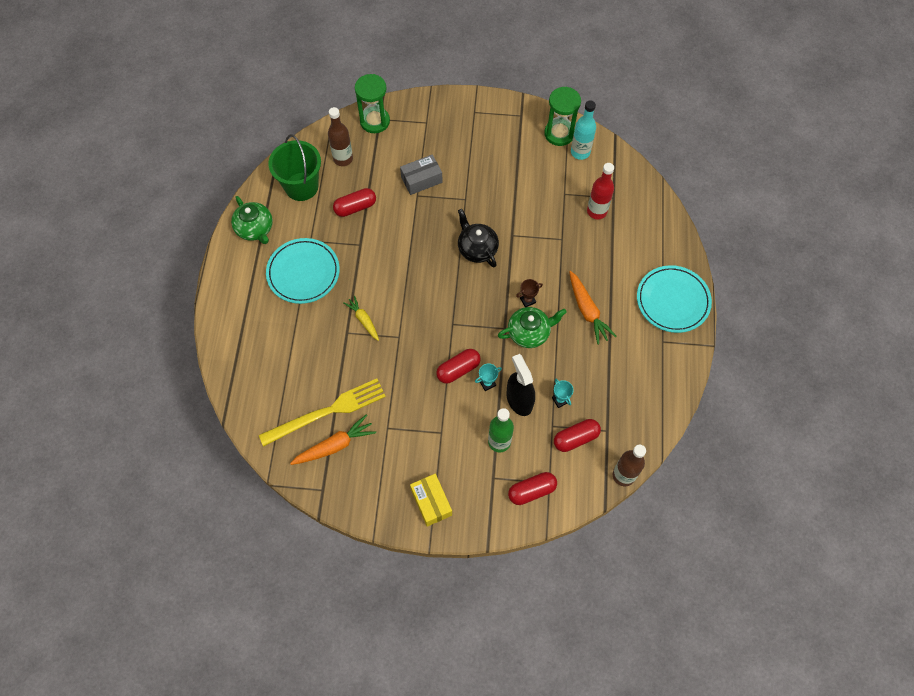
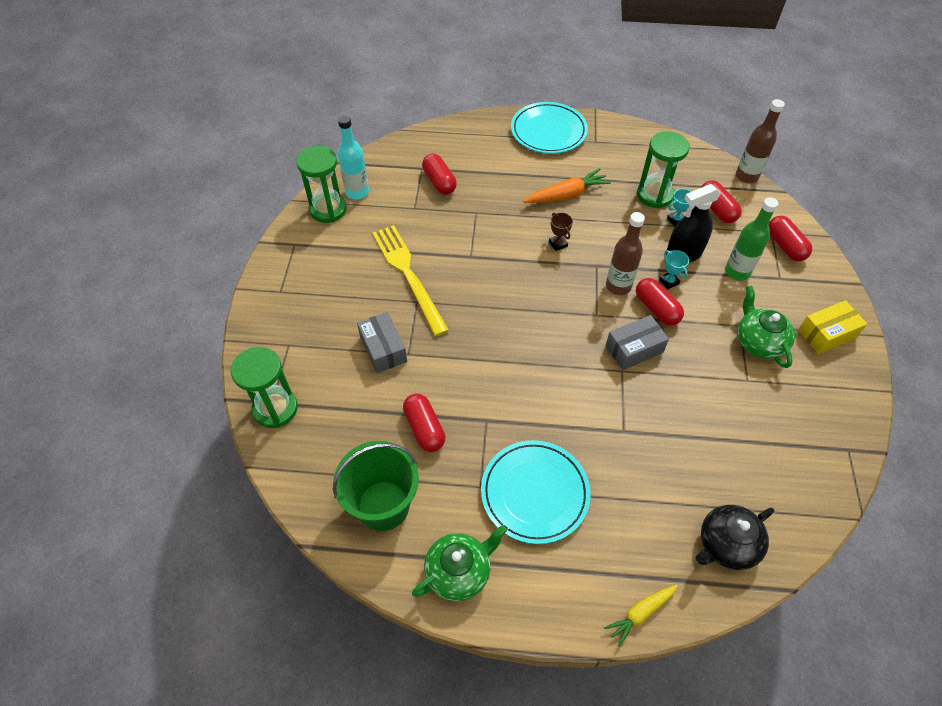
camera: 90 degrees left, 10 degrees down
yellow fork [259,378,386,447] -> yellow fork moved to [372,225,449,336]
orange carrot [290,414,376,465] -> none
brown bottle [328,107,353,166] -> brown bottle moved to [606,212,645,295]
yellow carrot [343,296,379,341] -> yellow carrot moved to [604,585,678,647]
black teapot [458,209,499,268] -> black teapot moved to [696,505,774,570]
green teapot [498,307,567,348] -> green teapot moved to [737,286,795,368]
red bottle [587,163,614,219] -> red capsule [422,153,457,195]
none -> grey box [605,315,669,370]
none -> green hourglass [637,131,690,208]

